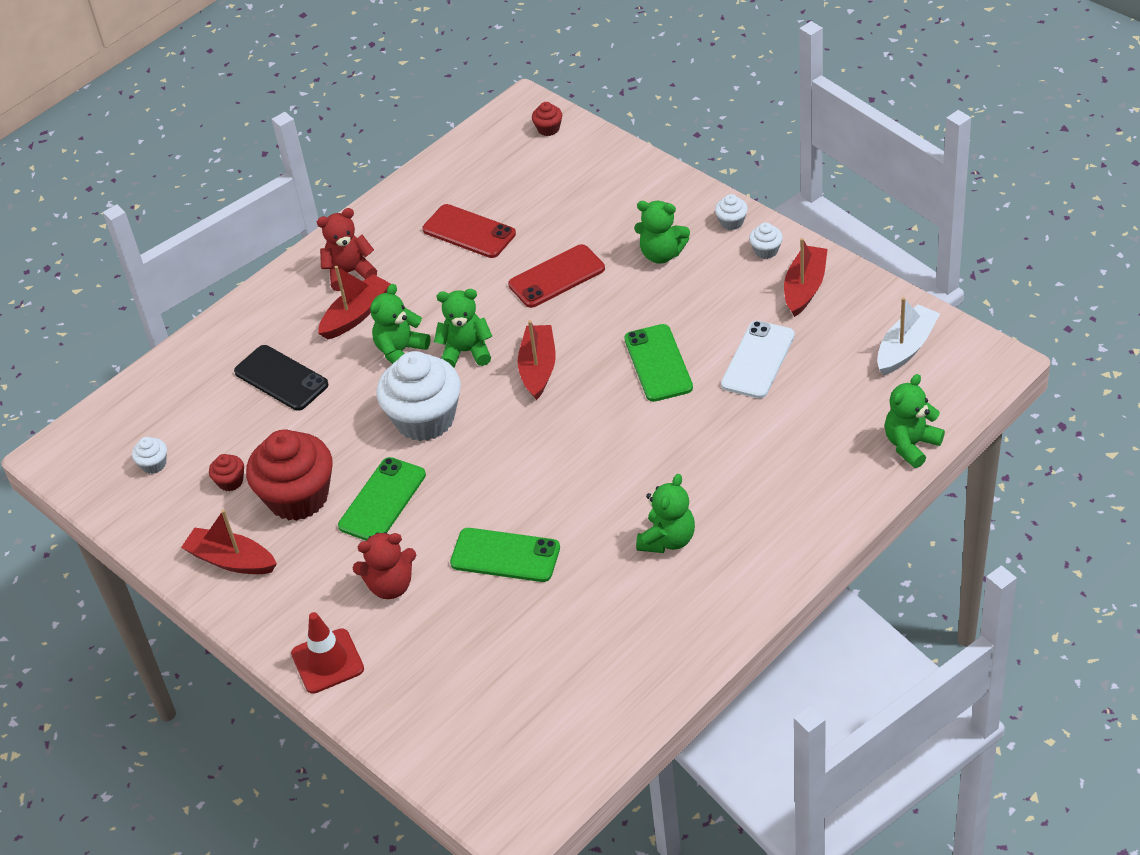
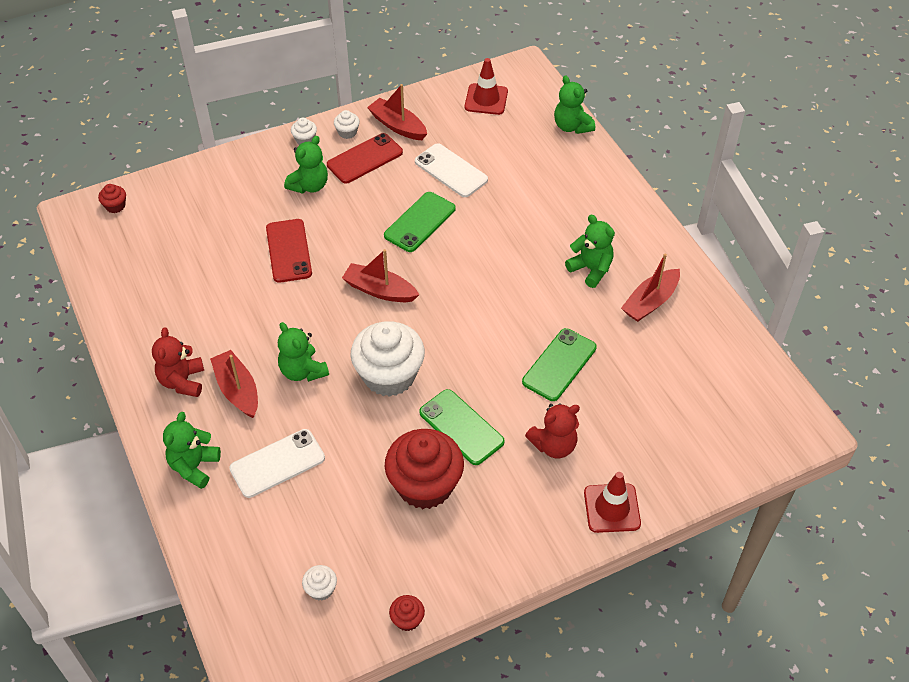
camera: 75 degrees left, 5 degrees up
red boat [181,510,277,574] -> red boat moved to [621,254,680,322]
red cupcake [209,454,244,491] -> red cupcake moved to [389,595,425,631]
black phone [234,345,329,411] -> white phone [229,429,325,498]
red teddy bear [353,532,416,599] -> red teddy bear turned 60 degrees clockwise [525,403,580,458]
red phone [422,204,516,258] -> red phone moved to [327,133,403,184]
green teddy bear [434,289,492,368] -> green teddy bear moved to [163,412,221,489]
green phone [624,324,693,402] -> green phone turned 60 degrees counterclockwise [384,192,456,252]
white boat [877,297,940,375] -> red traffic cone [465,58,508,115]

